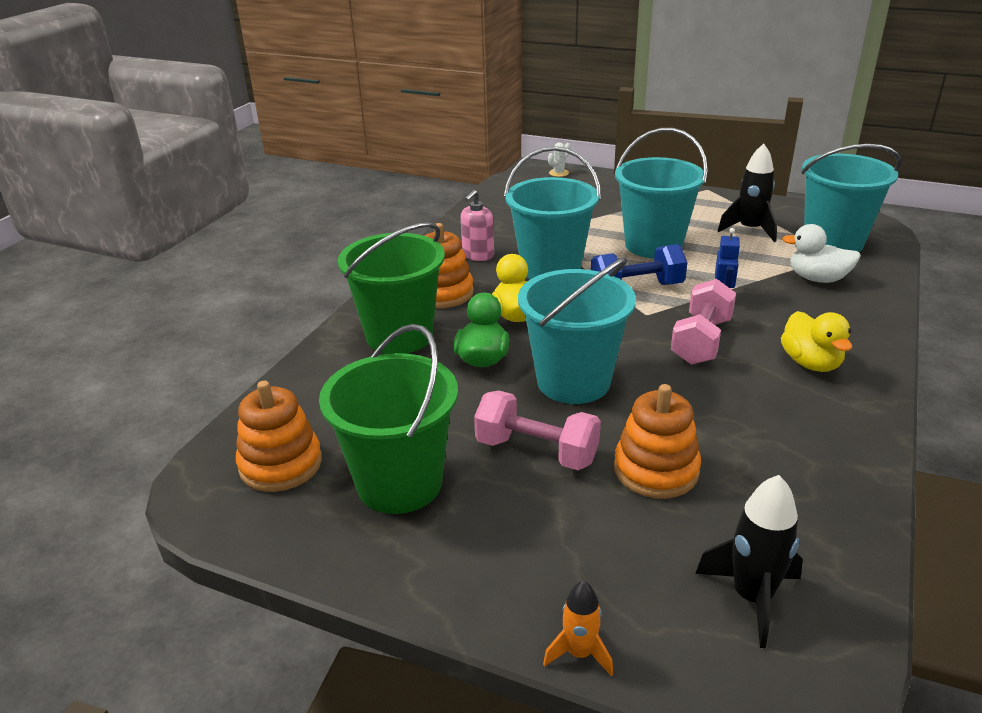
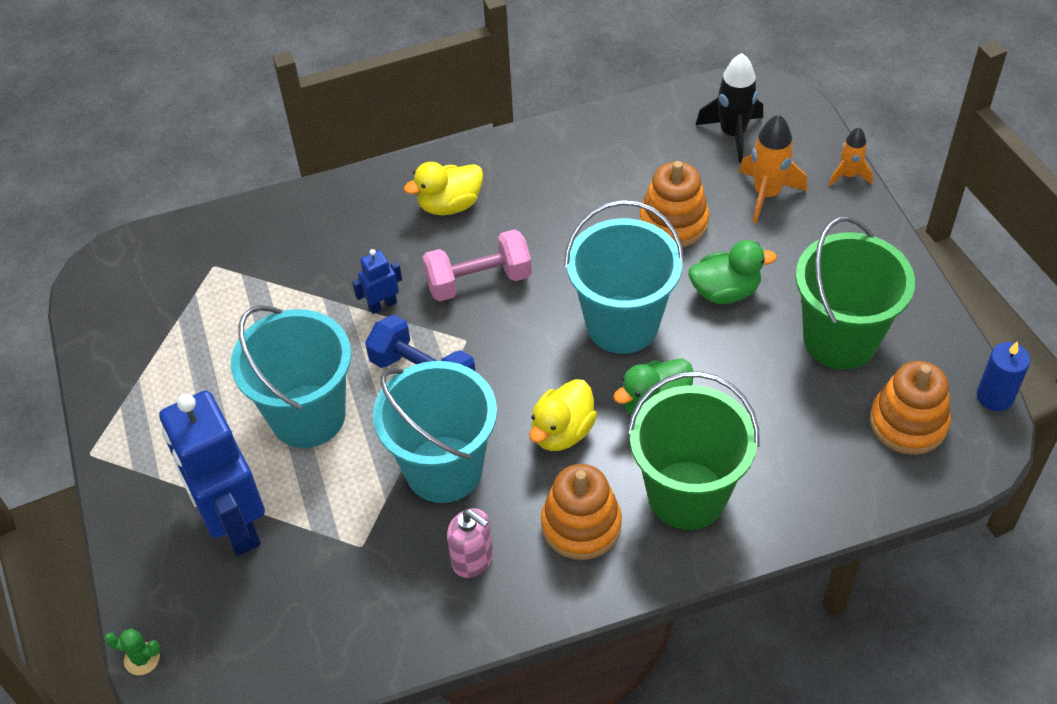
camera: 130 degrees left, 20 degrees up
pink soap dispenser [461,190,494,261] -> pink soap dispenser turned 45 degrees clockwise [447,508,493,578]
pink dumbbell [474,391,601,470] -> green duck [689,240,777,304]
white cactus [548,142,571,177] -> green cactus [104,628,160,675]
black rocket [718,144,777,242] -> none
yellow duck [781,311,852,372] -> yellow duck turned 150 degrees counterclockwise [404,162,483,215]
white duck [782,224,861,283] -> none
turquoise bucket [801,144,901,252] -> none
none -> blue robot [159,391,265,556]
none -> orange rocket [739,114,807,223]
none -> blue candle [977,341,1030,411]

